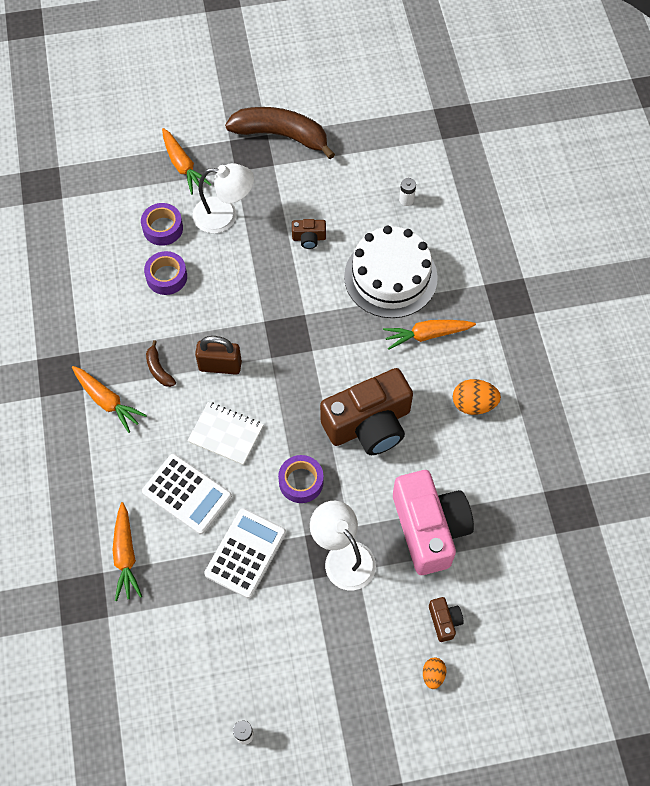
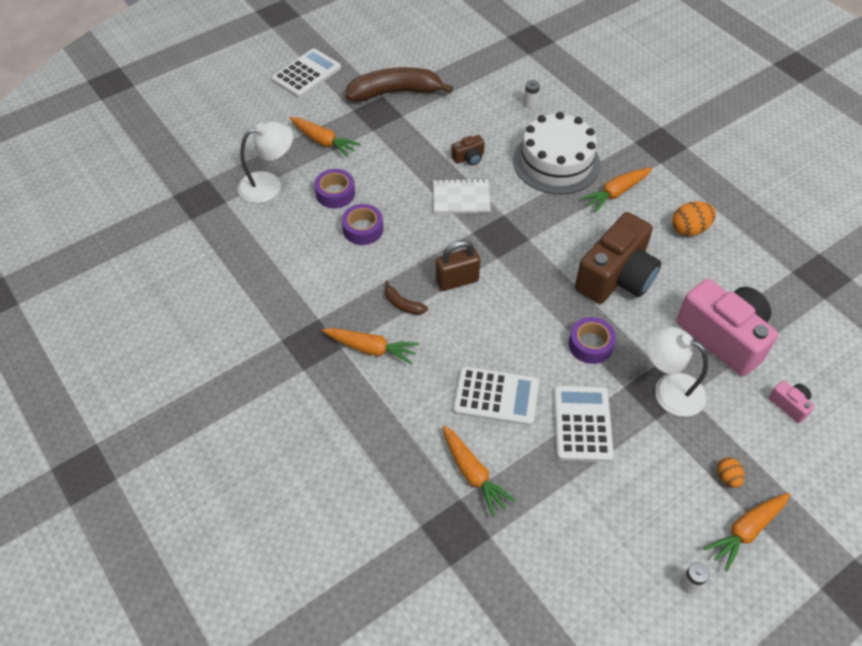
camera: 25 degrees left, 10 degrees down
white notebook [187,402,263,465] -> white notebook moved to [433,178,491,214]
white lamp [193,163,254,233] -> white lamp moved to [238,121,293,203]
orange egg [423,658,446,689] -> orange egg moved to [717,457,744,488]
brown camera [429,597,464,642] -> pink camera [769,380,815,423]
none -> white calculator [271,48,341,98]
none -> orange carrot [704,493,790,571]

